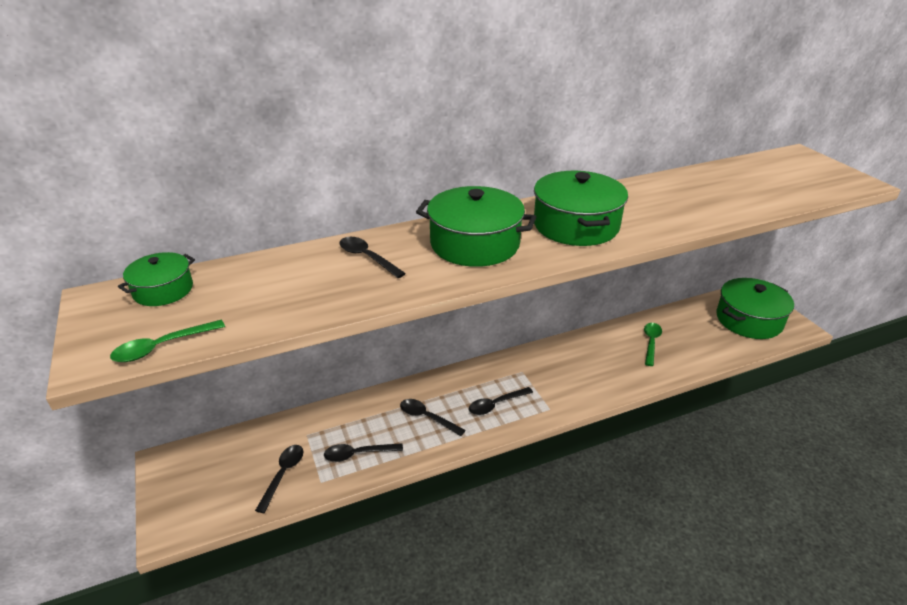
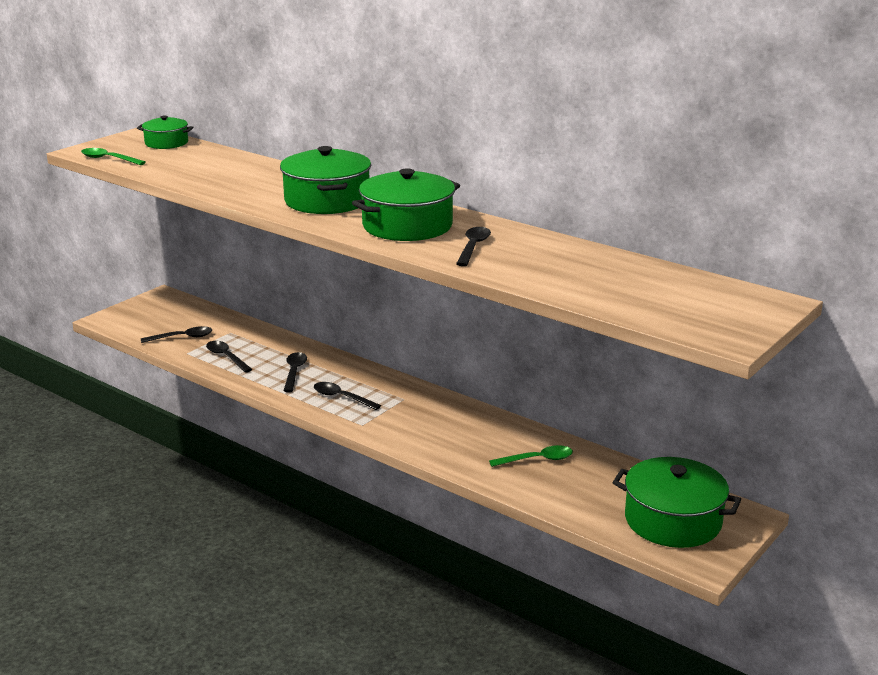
camera: 60 degrees right, 10 degrees down
black spoon [339,237,406,278] -> black spoon moved to [456,227,491,266]

